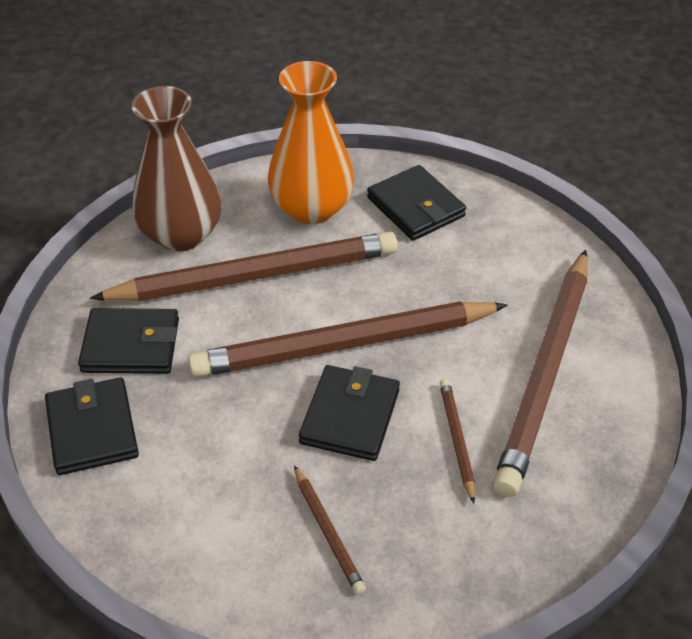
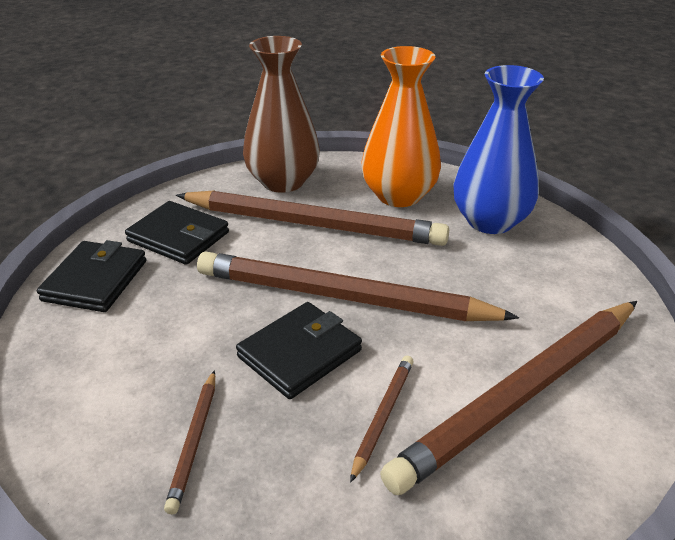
camera: 30 degrees right, 10 degrees down
black wallet [367,165,466,241] -> blue vase [453,65,544,234]

